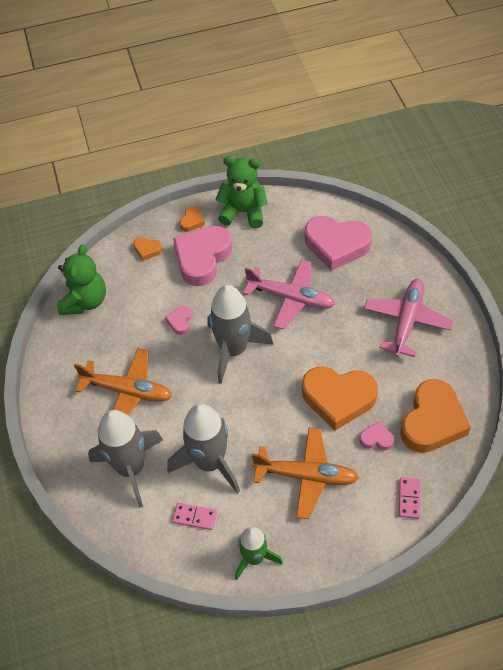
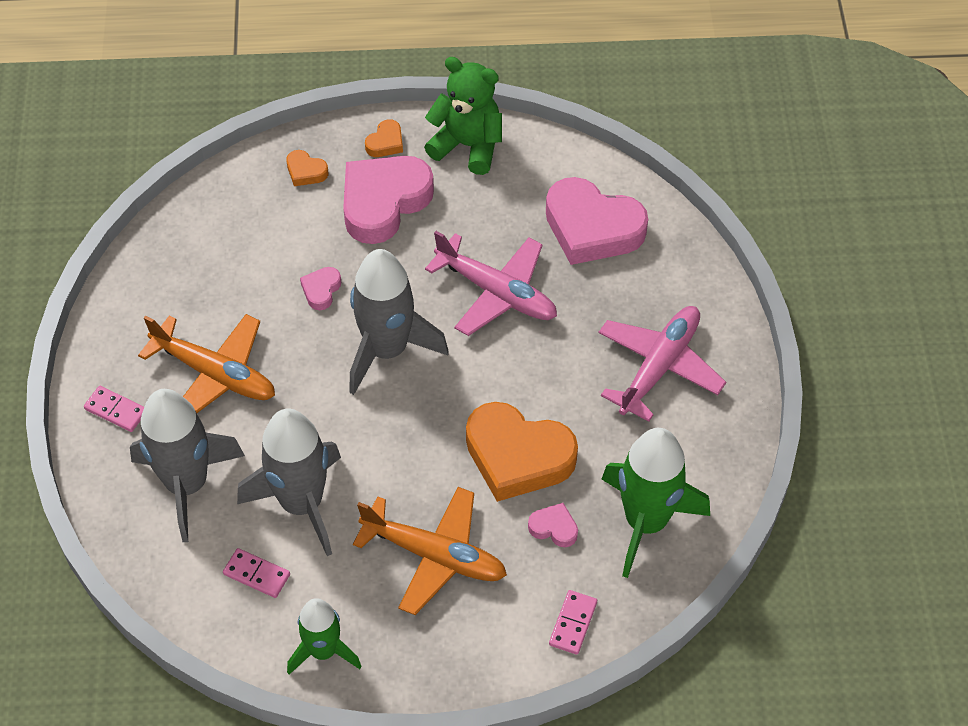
camera: 10 degrees right, 0 degrees up
green teddy bear [57,244,106,315] -> none
orange heart [400,379,471,453] -> green rocket [602,428,710,578]
none -> pink domino [84,386,144,432]

